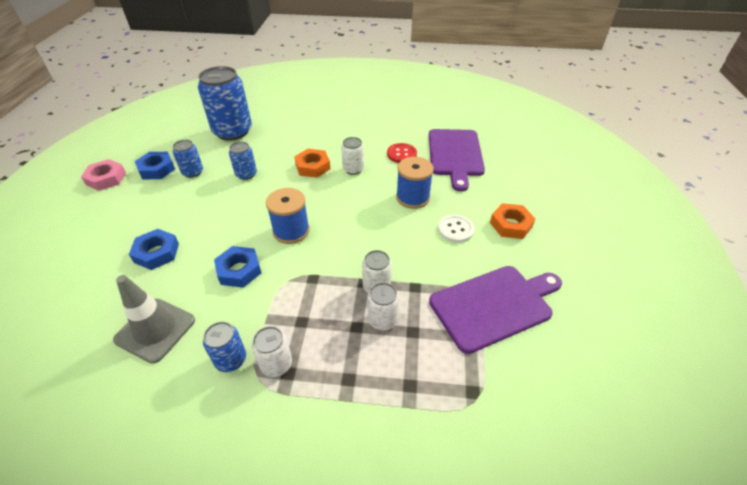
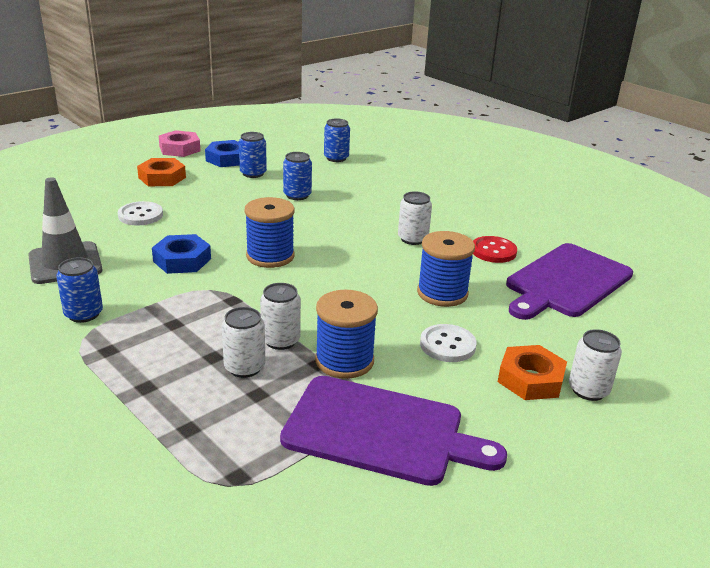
camera: 40 degrees right, 15 degrees down
blue nut [129,229,179,270] -> white button [118,201,163,226]
blue can [198,66,252,141] -> blue can [324,118,350,162], size x0.49
white can [252,326,292,377] -> white can moved to [569,329,622,401]
orange nut [294,149,330,178] -> orange nut moved to [137,158,186,186]
none -> blue spool [315,290,378,379]

